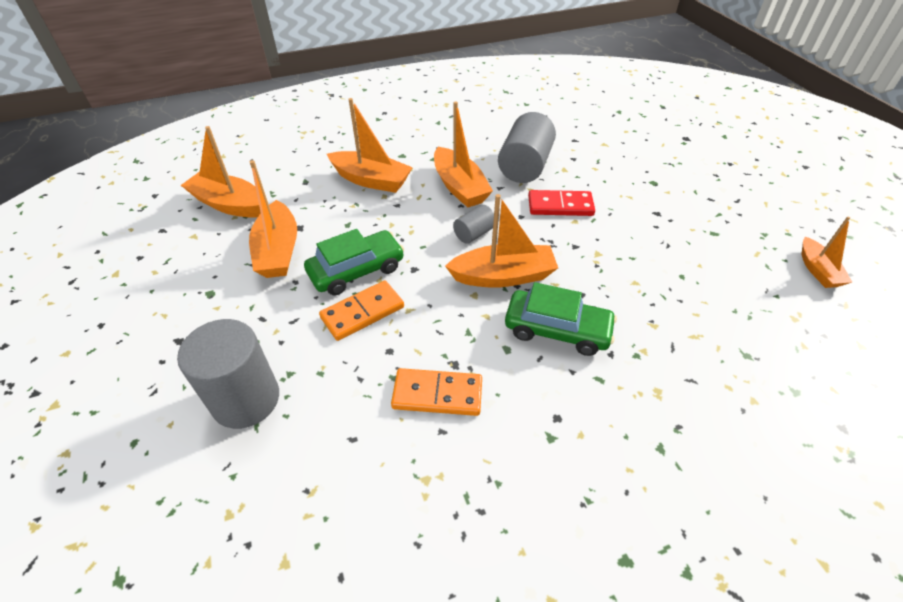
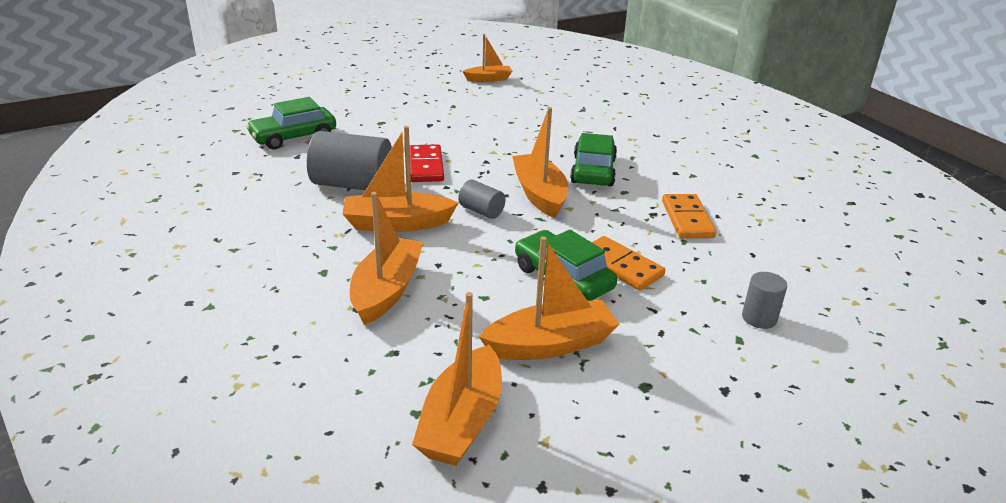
camera: 100 degrees left, 15 degrees down
grey cylinder [177,319,279,429] -> grey cylinder [742,272,787,329], size x0.52
orange boat [434,101,493,208] -> orange boat turned 150 degrees counterclockwise [343,126,458,232]
none -> green car [246,97,336,149]

